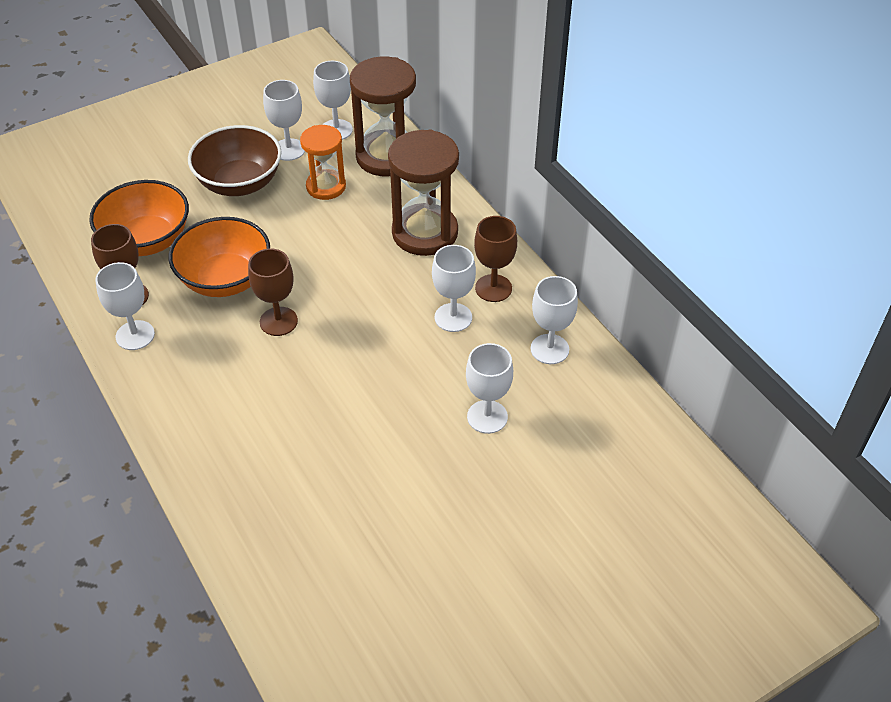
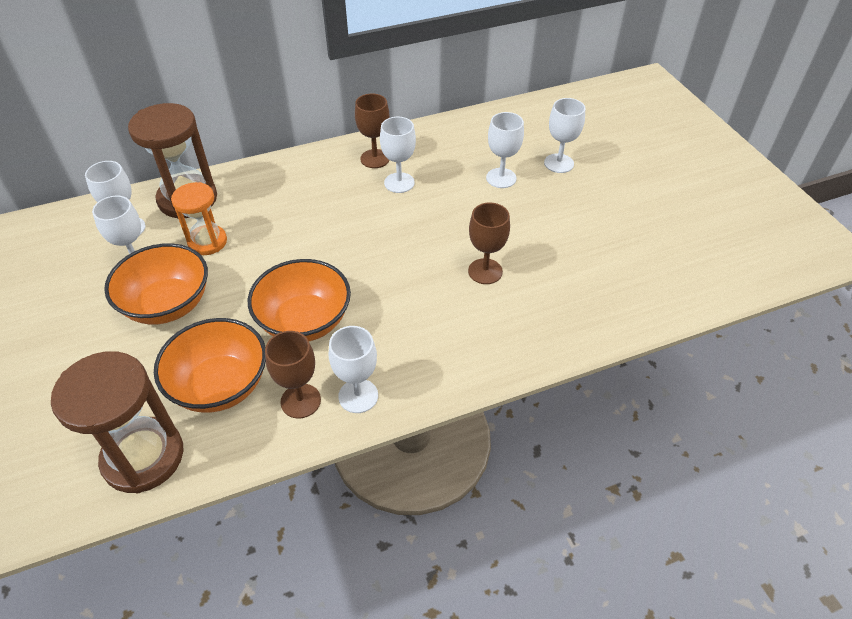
camera: 80 degrees left, 0 degrees up
brown bowl [188,125,282,196] -> orange bowl [104,243,208,325]
brown goblet [248,249,298,336] -> brown goblet moved to [468,203,510,284]
brown hourglass [388,130,459,256] -> brown hourglass moved to [51,351,183,493]
white goblet [530,276,578,364] -> white goblet moved to [544,98,585,173]

